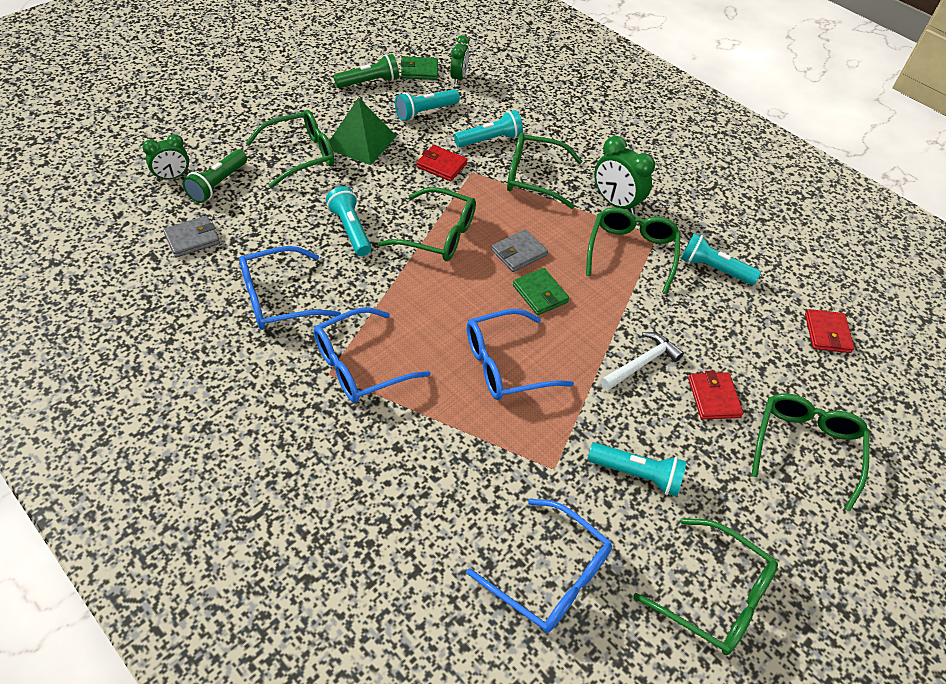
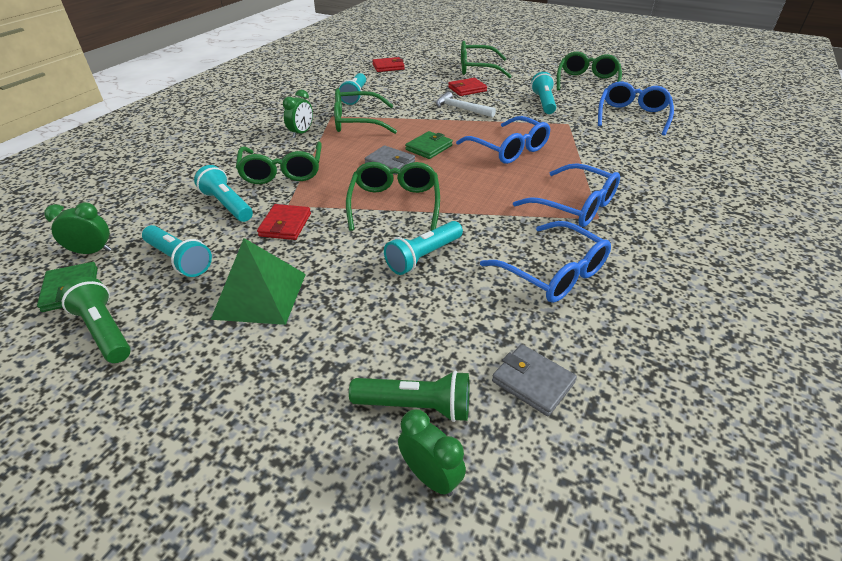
camera: 105 degrees left, 10 degrees down
green glasses [246,110,335,188] -> none
green clock [594,136,655,215] -> green clock [283,90,313,138], size x0.66

